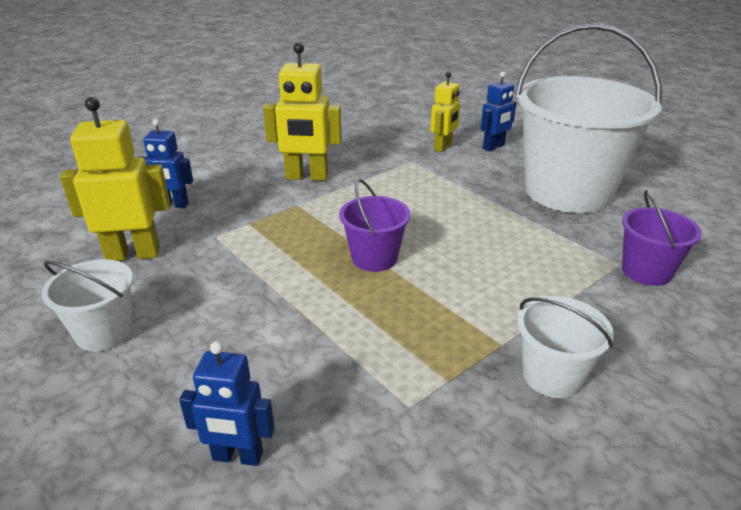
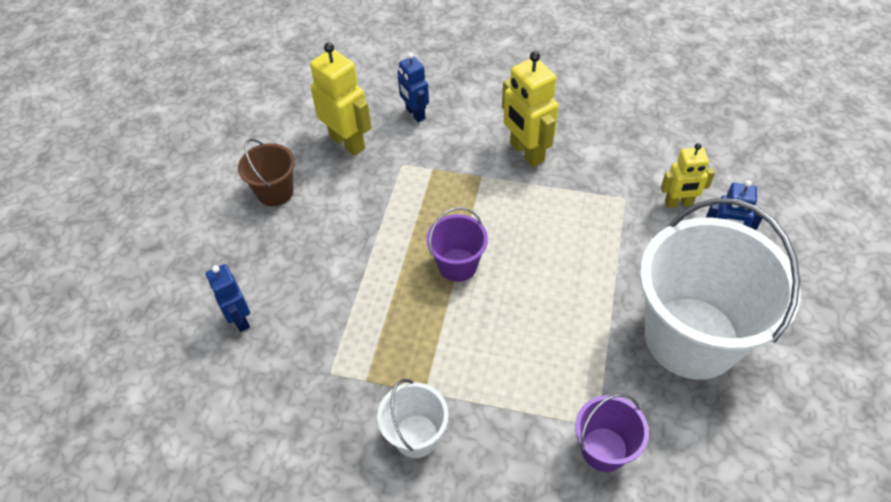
camera: 55 degrees right, 20 degrees up
white bucket [42,259,133,351] -> brown bucket [238,139,295,206]

